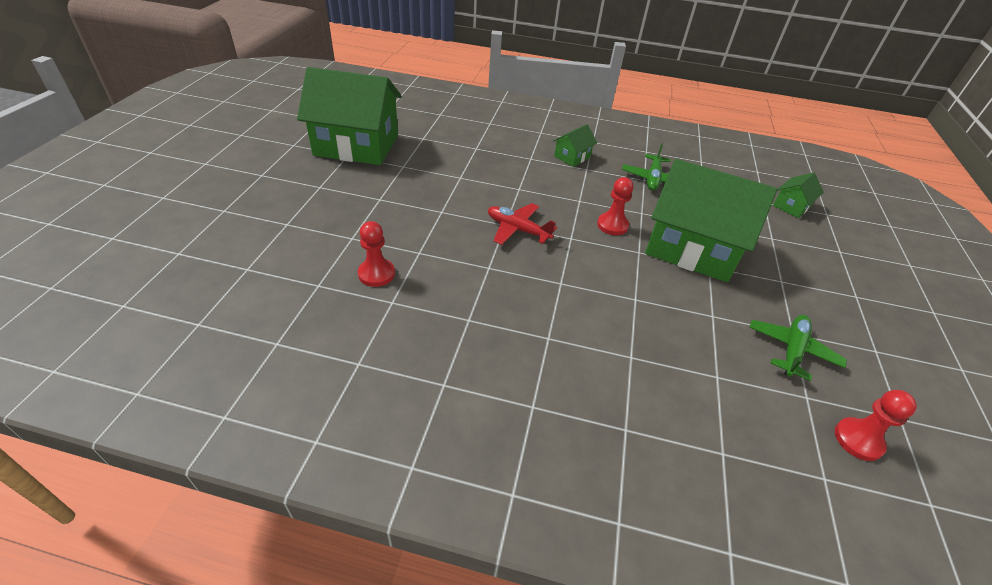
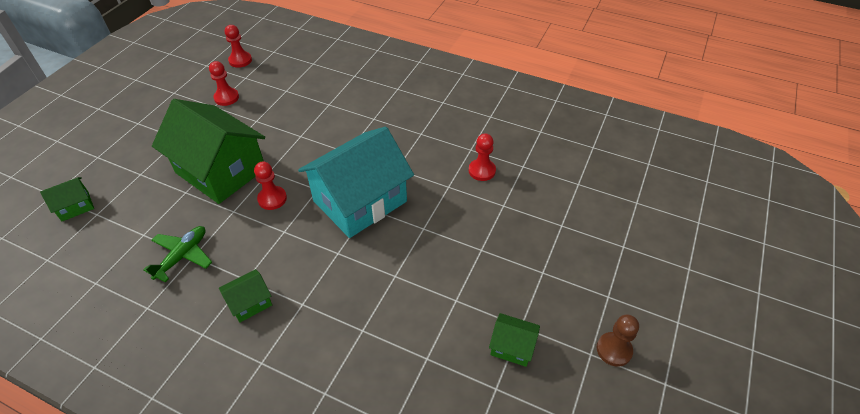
camera: 165 degrees left, 5 degrees up
green house [297,67,402,165] -> green house [489,313,540,367], size x0.43
red plane [488,203,557,245] -> turquoise house [298,127,414,238]
green plane [749,315,847,381] -> red pawn [209,61,239,106]
none -> brown pawn [597,314,639,367]

